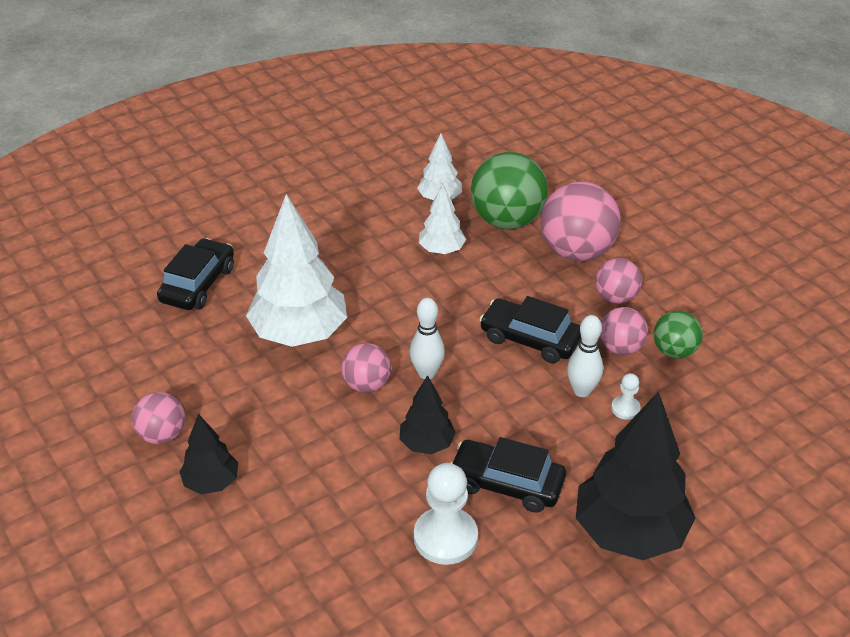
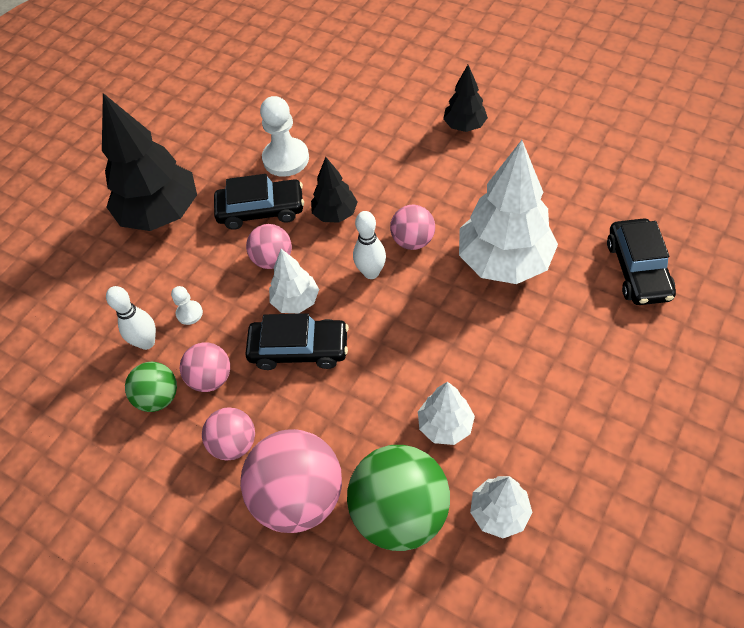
camera: 160 degrees right, 15 degrees up
pink ball [132,392,185,444] -> pink ball moved to [246,224,292,269]
white bowling pin [567,315,603,397] -> white bowling pin moved to [106,286,156,350]
none -> white tree [269,249,319,313]

